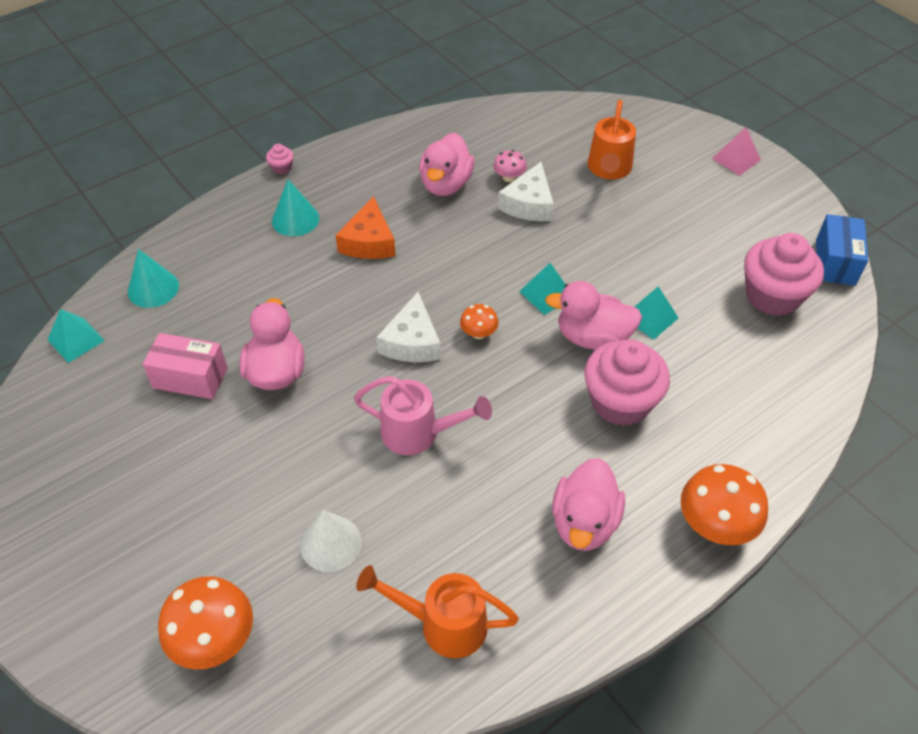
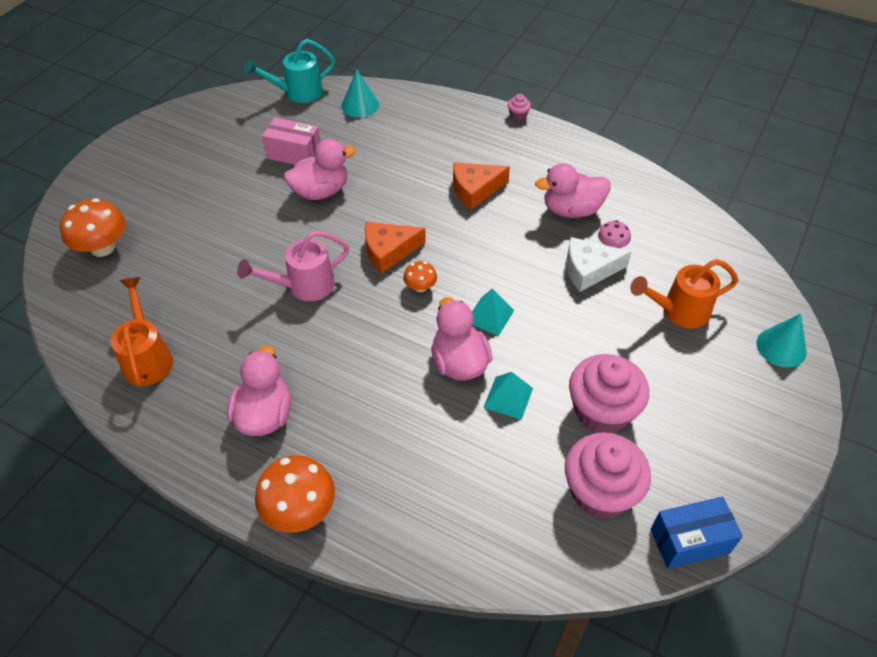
camera: 65 degrees right, 0 degrees up
turquoise pyramid [48,309,105,363] -> turquoise watering can [244,39,335,103]
pink box [143,333,228,399] -> pink box turned 60 degrees counterclockwise [262,117,320,165]
turquoise cone [272,179,319,236] -> turquoise cone moved to [756,314,807,368]
white cone [300,510,362,572] -> none
pink watering can [354,376,492,455] -> pink watering can turned 75 degrees clockwise [237,230,349,301]
white cheese [376,292,441,362] -> orange cheese [365,222,426,274]
pink duck [552,458,625,551] -> pink duck turned 105 degrees clockwise [227,345,291,436]
pink cupcake [584,339,670,426] -> pink cupcake moved to [569,354,649,433]
pink pyramid [712,127,761,176] -> none

